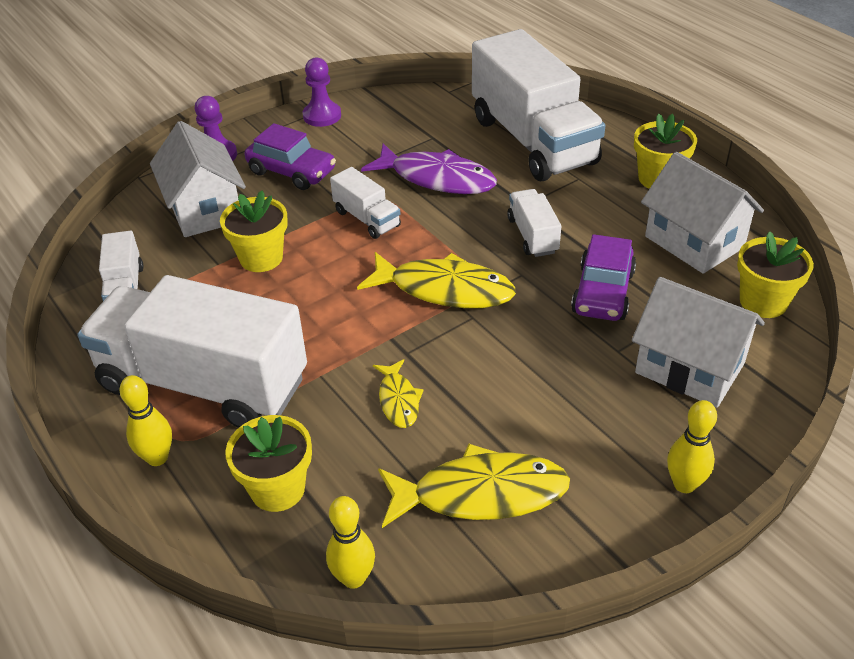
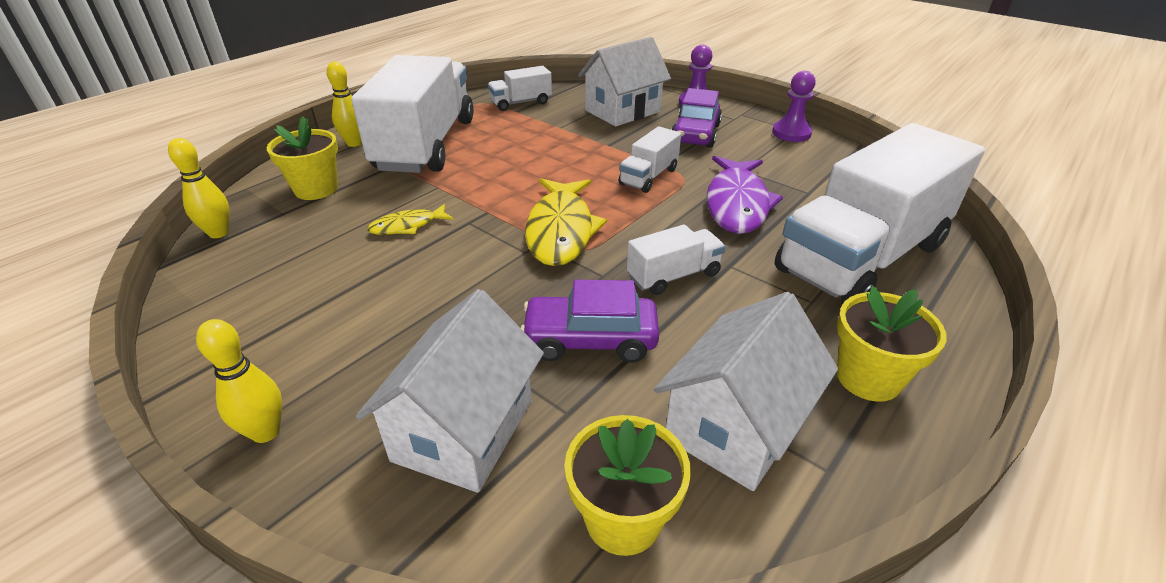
camera: 75 degrees right, 5 degrees down
yellow flower pot [220,190,288,272] -> none
yellow fish [378,444,570,528] -> none

